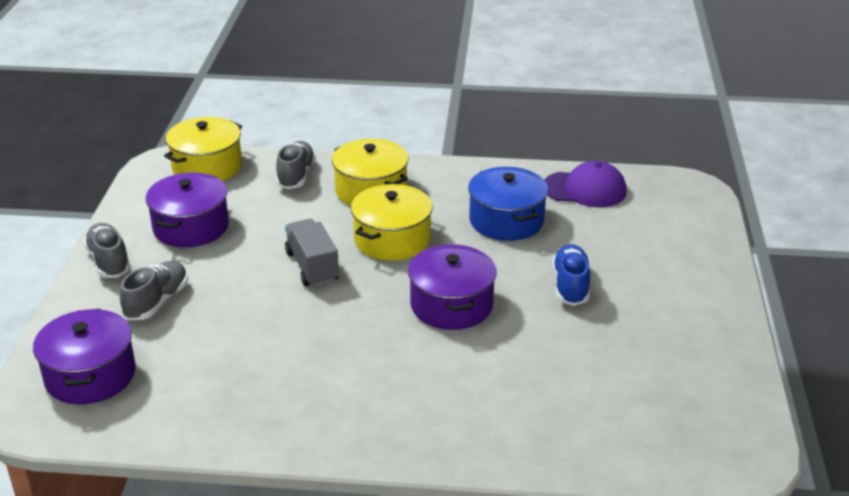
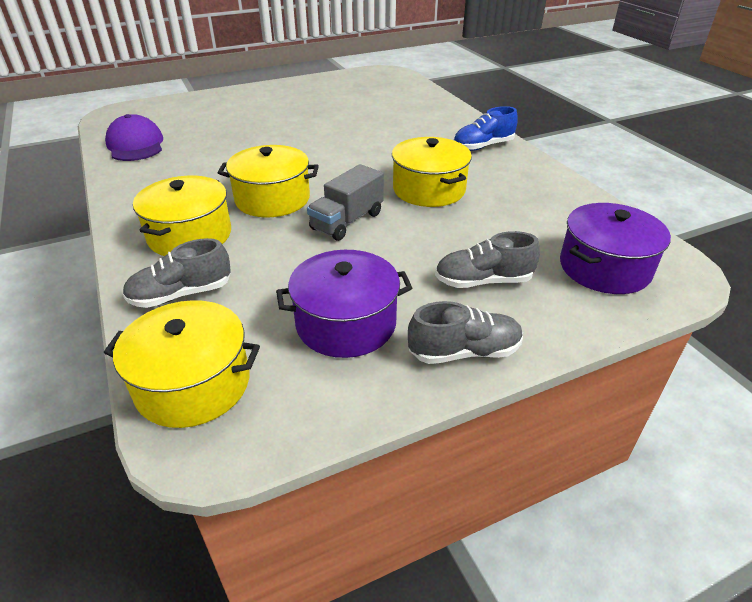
camera: 120 degrees left, 5 degrees up
grey shoe [84,223,131,278] -> grey shoe turned 135 degrees counterclockwise [408,301,523,364]
purple pot [408,244,497,330] -> none
blue pot [468,167,548,241] -> none
blue shoe [552,244,590,306] -> blue shoe moved to [453,106,518,151]
none -> yellow pot [392,137,472,207]

